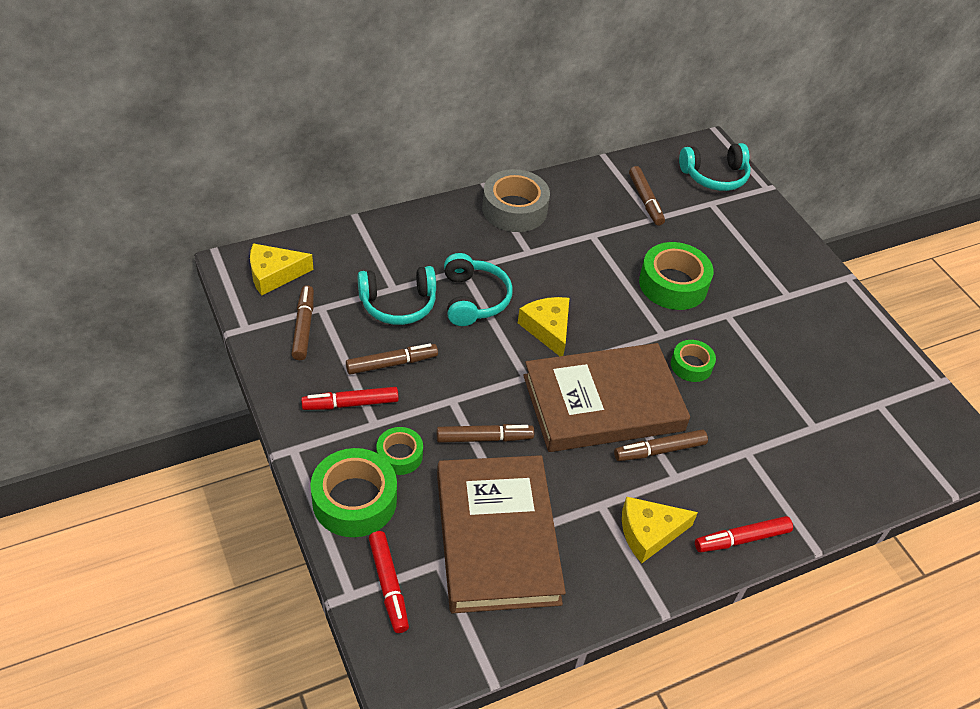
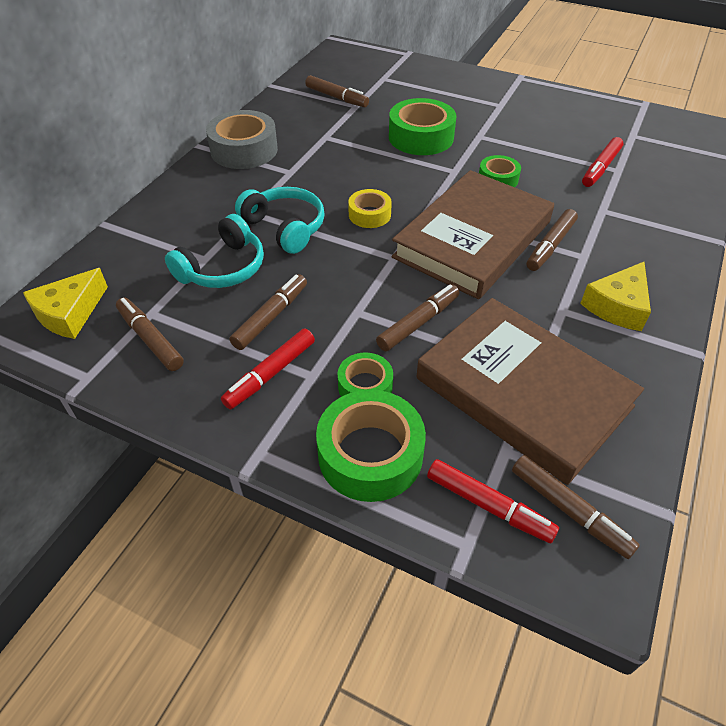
camera: 35 degrees left, 0 degrees up
yellow cheese [518,297,569,356] -> yellow tape [348,189,392,228]
turquoise headphones [679,143,751,191] -> none
red marker [695,516,793,552] -> red marker moved to [582,137,624,187]
none -> brown marker [512,455,640,559]

